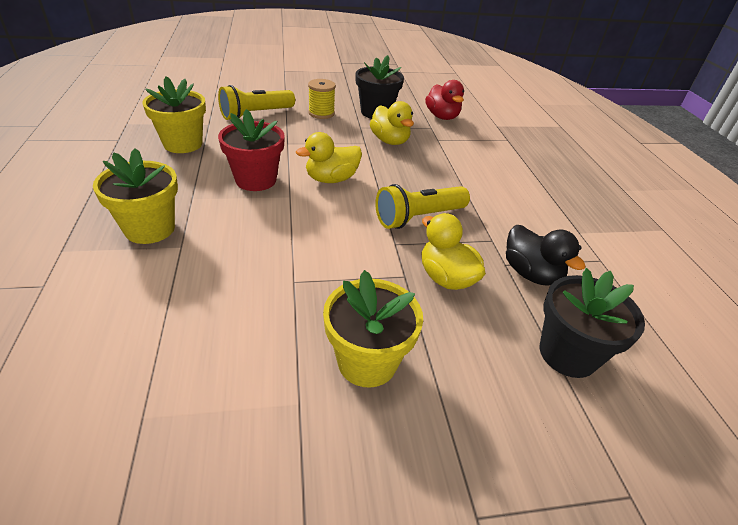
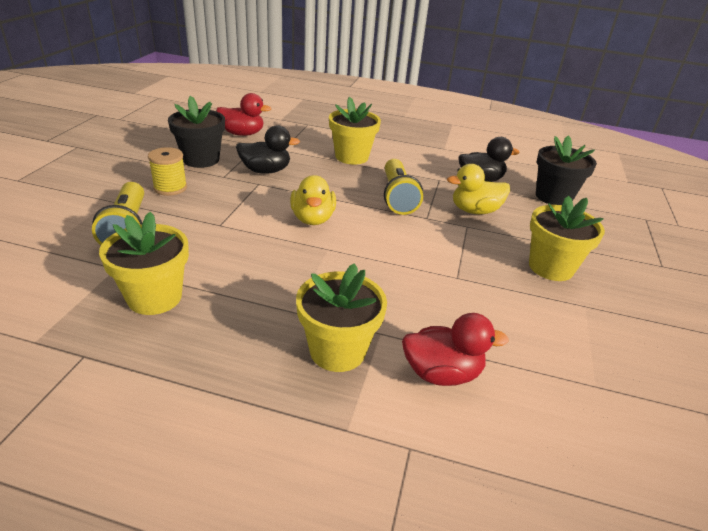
camera: 65 degrees left, 5 degrees down
red flower pot [218,109,285,191] -> none
yellow duck [370,101,414,145] -> black duck [236,125,300,174]
none -> yellow flower pot [329,97,381,165]
none -> red duck [402,313,509,386]

